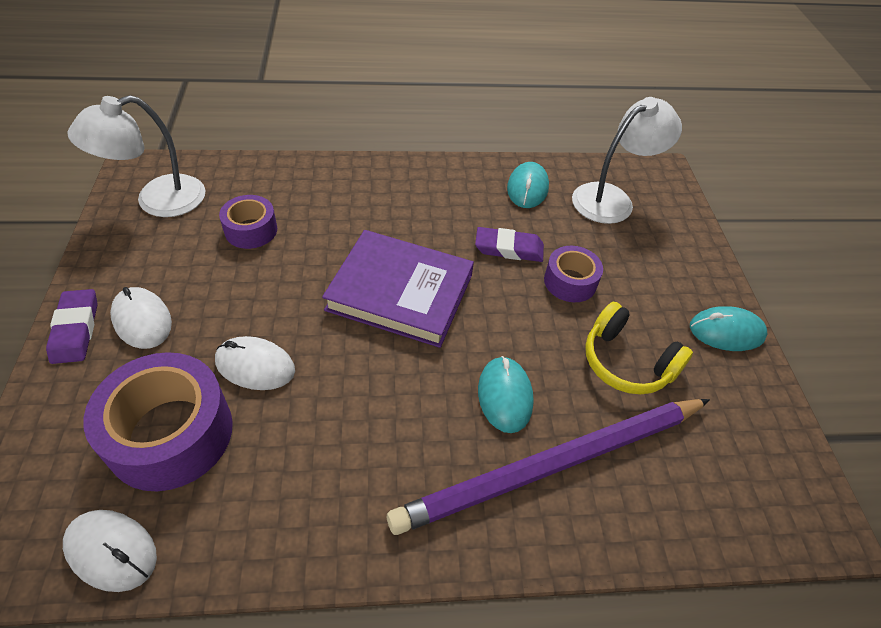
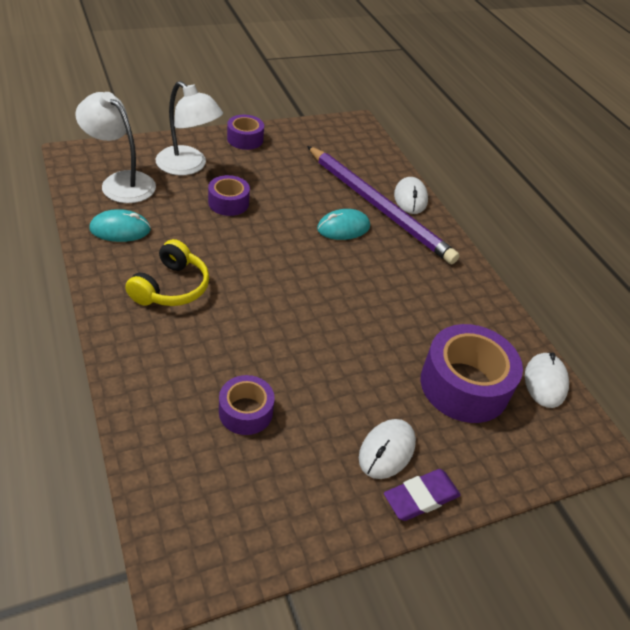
camera: 110 degrees left, 5 degrees down
white lamp [67,95,205,217] -> white lamp moved to [156,81,223,176]
white mouse [215,336,295,390] -> white mouse moved to [394,177,428,214]
purple book [322,230,474,348] -> none
purple eraser [475,227,544,262] -> none
yellow headphones [585,302,693,394] -> yellow headphones moved to [125,239,209,306]
turquoise mouse [690,306,768,351] -> purple tape [227,115,264,150]

